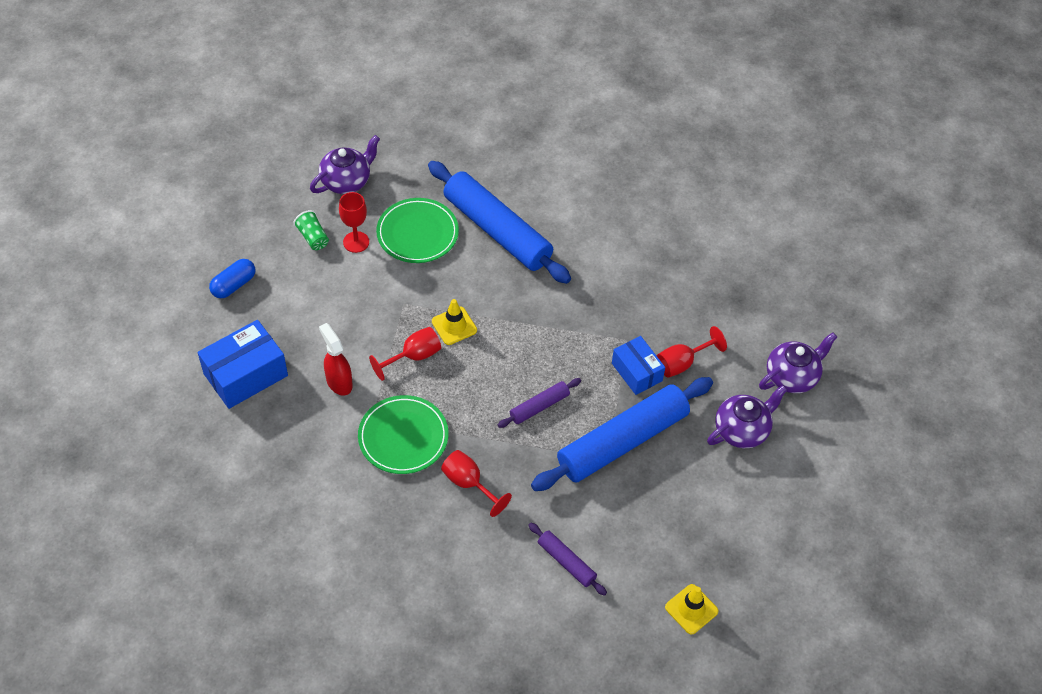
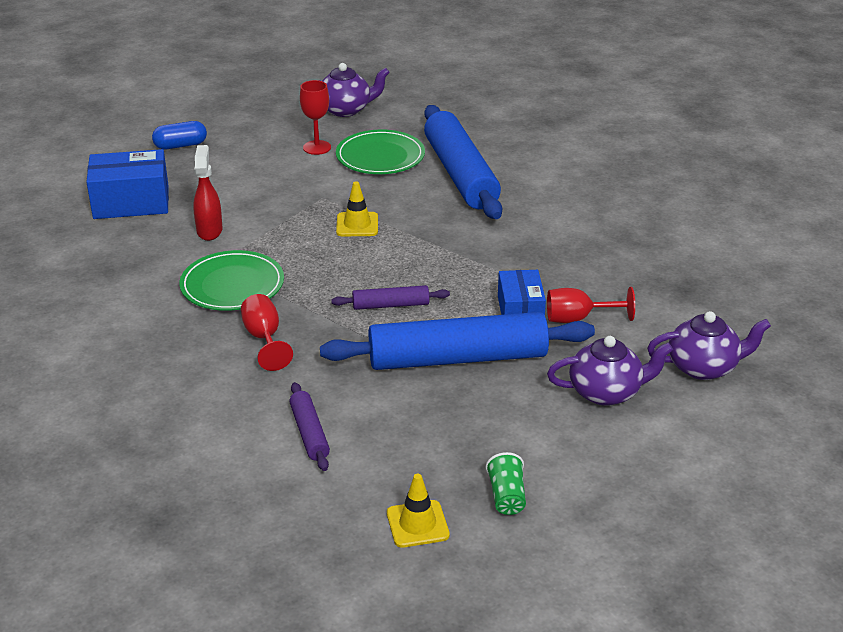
camera: 30 degrees right, 20 degrees down
green cup [293,210,329,250] -> green cup moved to [486,452,526,515]
red goblet [369,327,441,381] -> none

